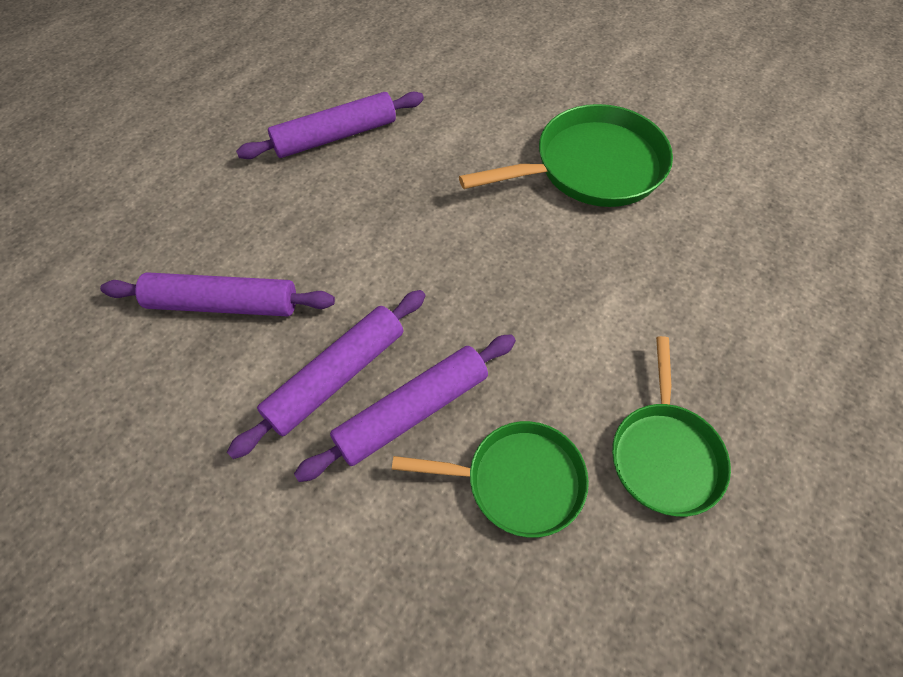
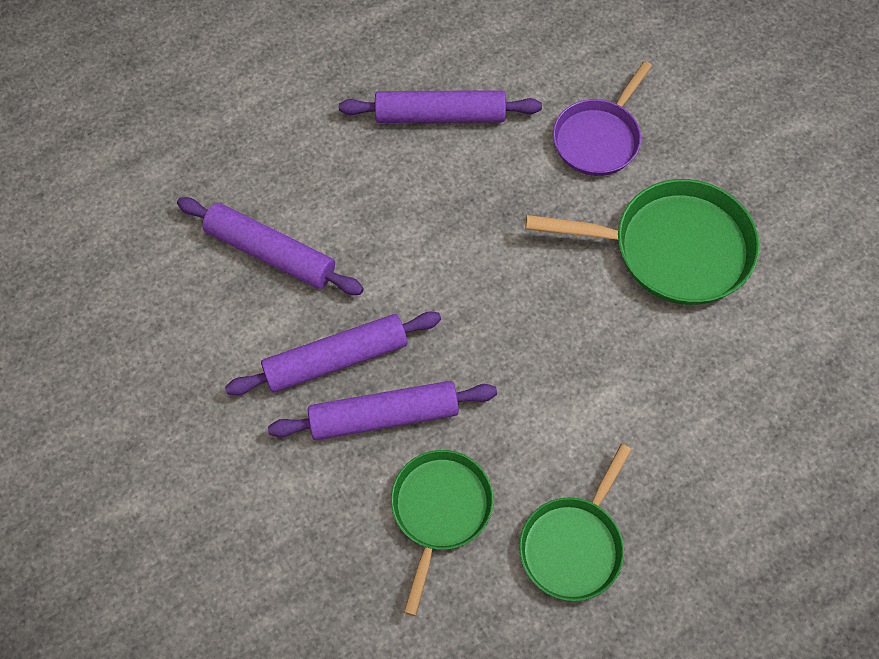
camera: 25 degrees right, 5 degrees up
green pan [392,421,589,538] -> green pan turned 105 degrees counterclockwise [391,450,494,616]
none -> purple pan [553,61,652,176]

